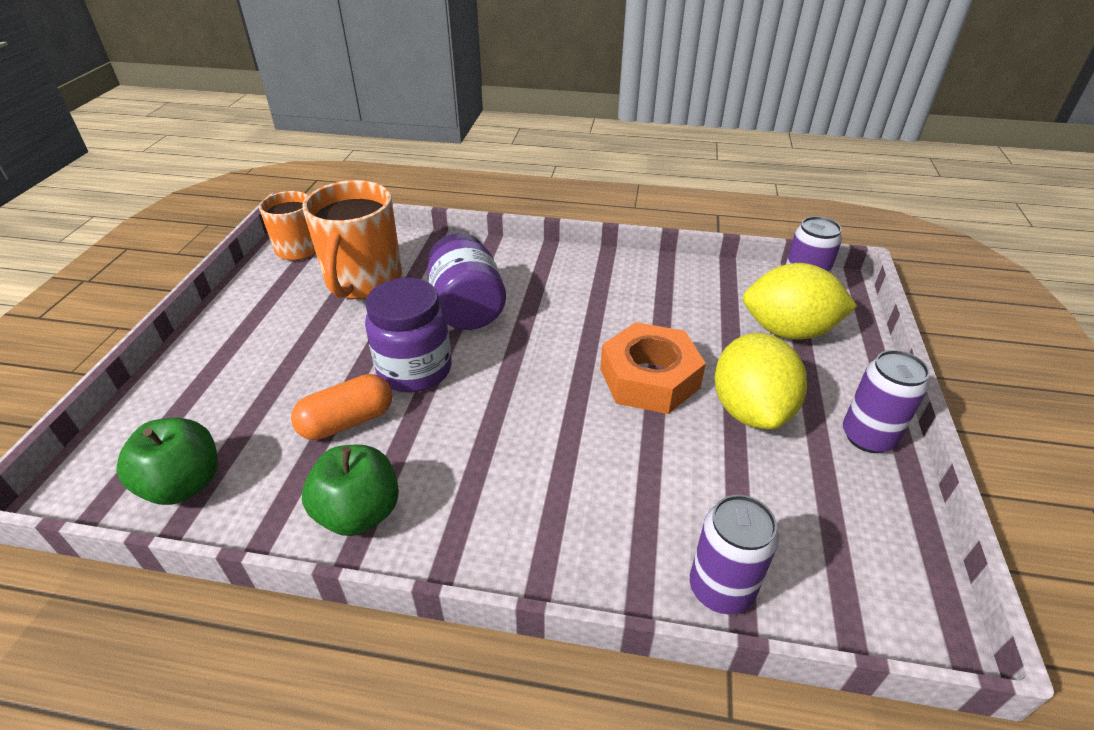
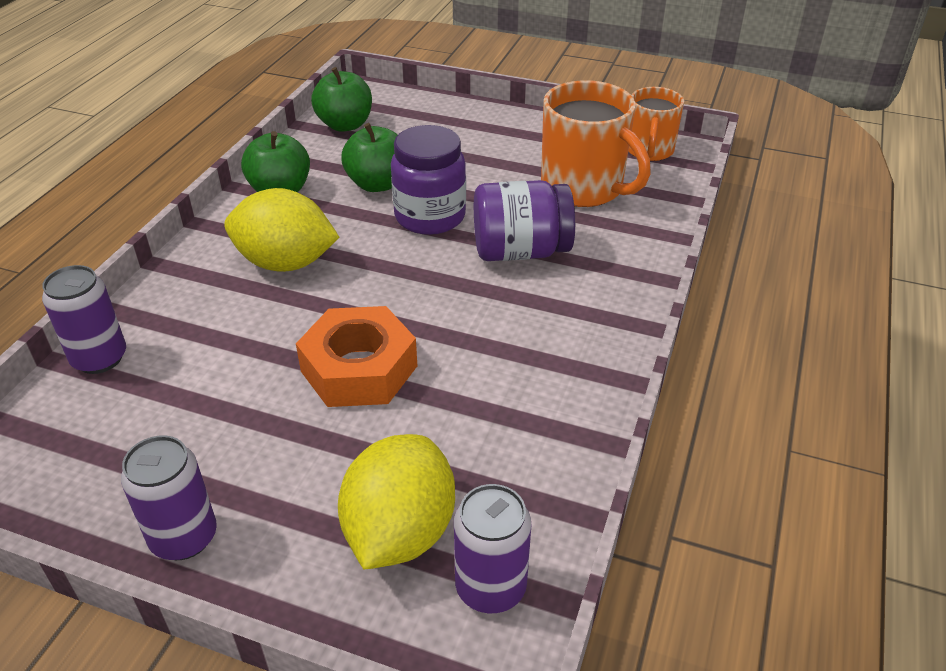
camera: 100 degrees right, 0 degrees up
orange capsule [291,374,392,440] -> green apple [341,123,397,192]
orange mug [302,180,402,299] -> orange mug turned 150 degrees counterclockwise [541,80,651,207]
yellow lemon [714,333,807,430] -> yellow lemon moved to [224,188,339,272]

